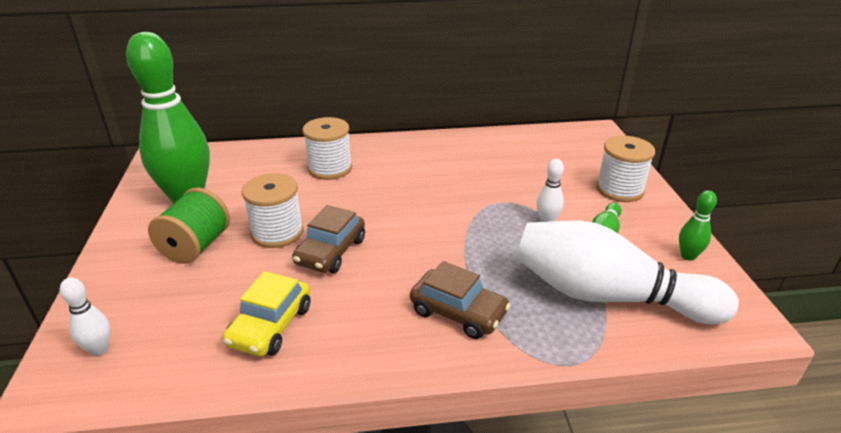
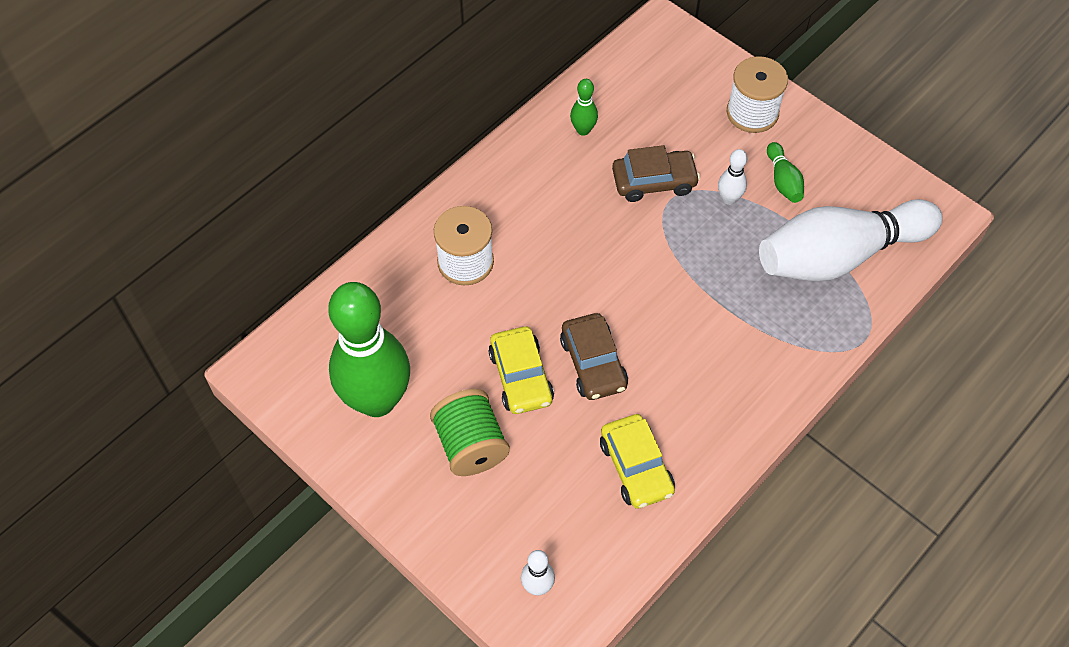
camera: 40 degrees left, 25 degrees up
white spool [242,173,304,248] -> yellow car [489,326,554,414]
brown car [410,261,511,339] -> brown car moved to [612,145,700,202]
green bowling pin [679,190,717,261] -> green bowling pin moved to [570,79,598,136]

